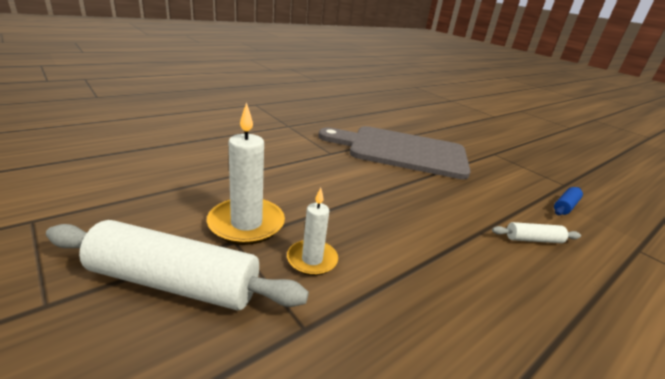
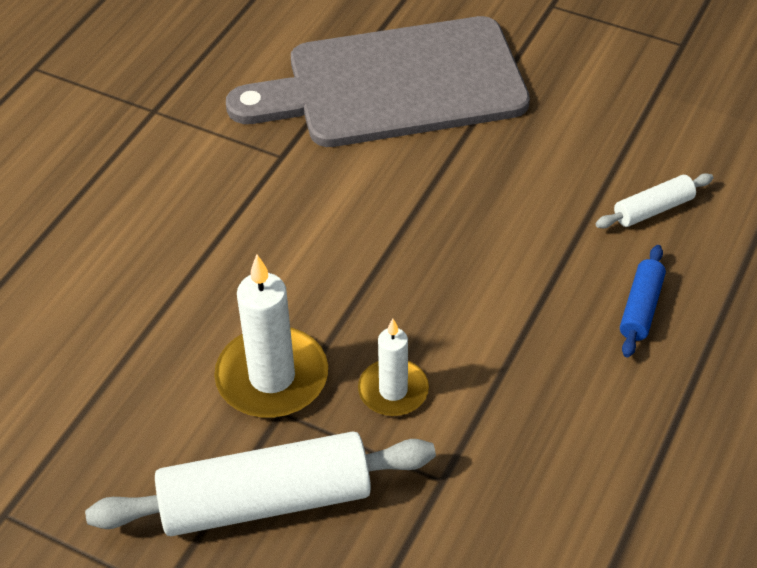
camera: 20 degrees left, 20 degrees up
blue rolling pin [554,187,583,215] -> blue rolling pin moved to [620,245,666,358]

